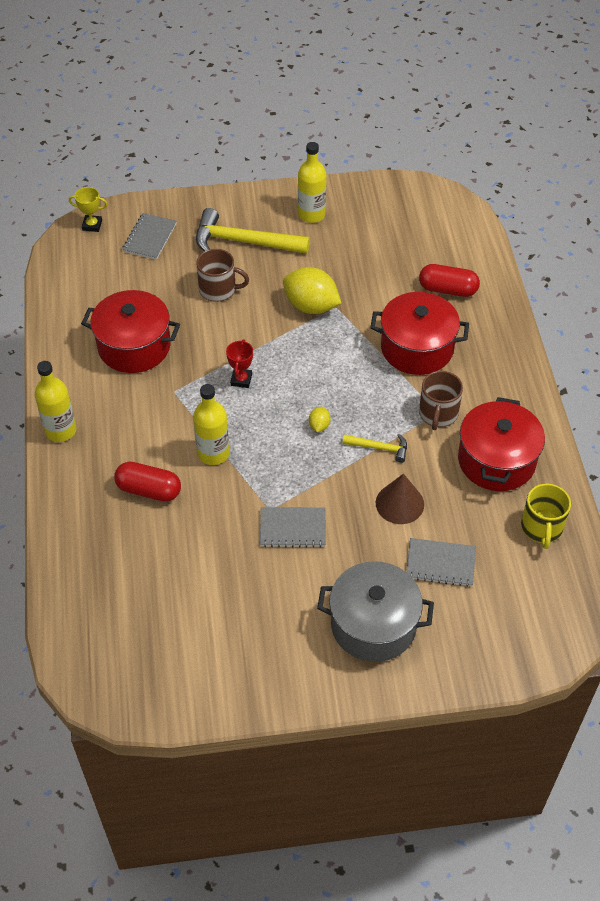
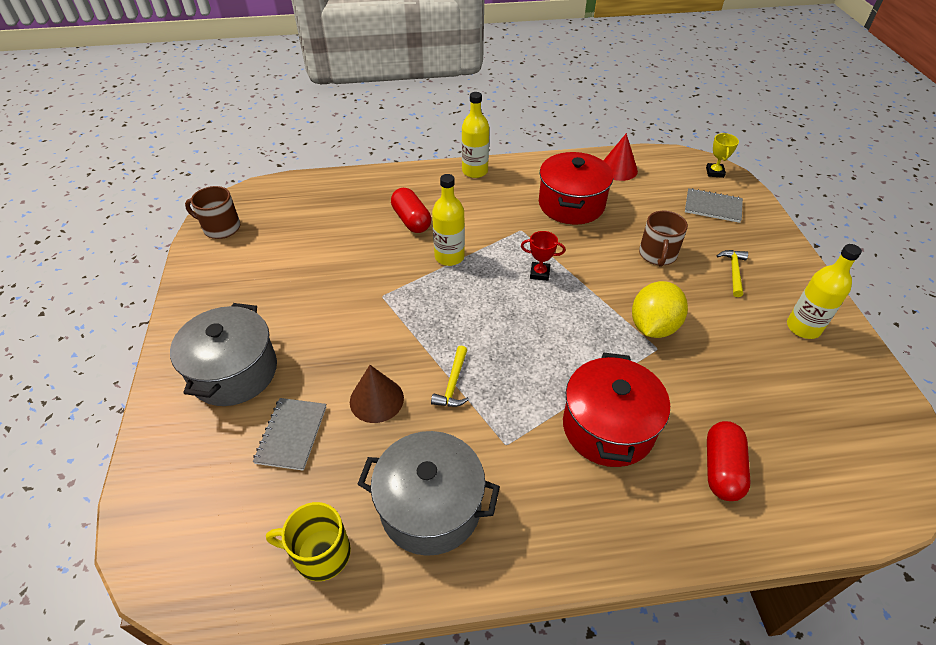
camera: 90 degrees right, 5 degrees down
red capsule [114,462,181,502] -> red capsule turned 45 degrees counterclockwise [391,188,431,233]
yellow hammer [196,208,310,254] -> yellow hammer [717,250,748,297], size x0.50
grey notebook [260,507,326,548] -> none
yellow lemon [309,407,331,432] -> none
brown mug [419,371,463,430] -> brown mug moved to [185,186,240,239]
red pot [458,397,545,491] -> grey pot [357,431,500,556]
none -> red cone [603,133,638,181]

